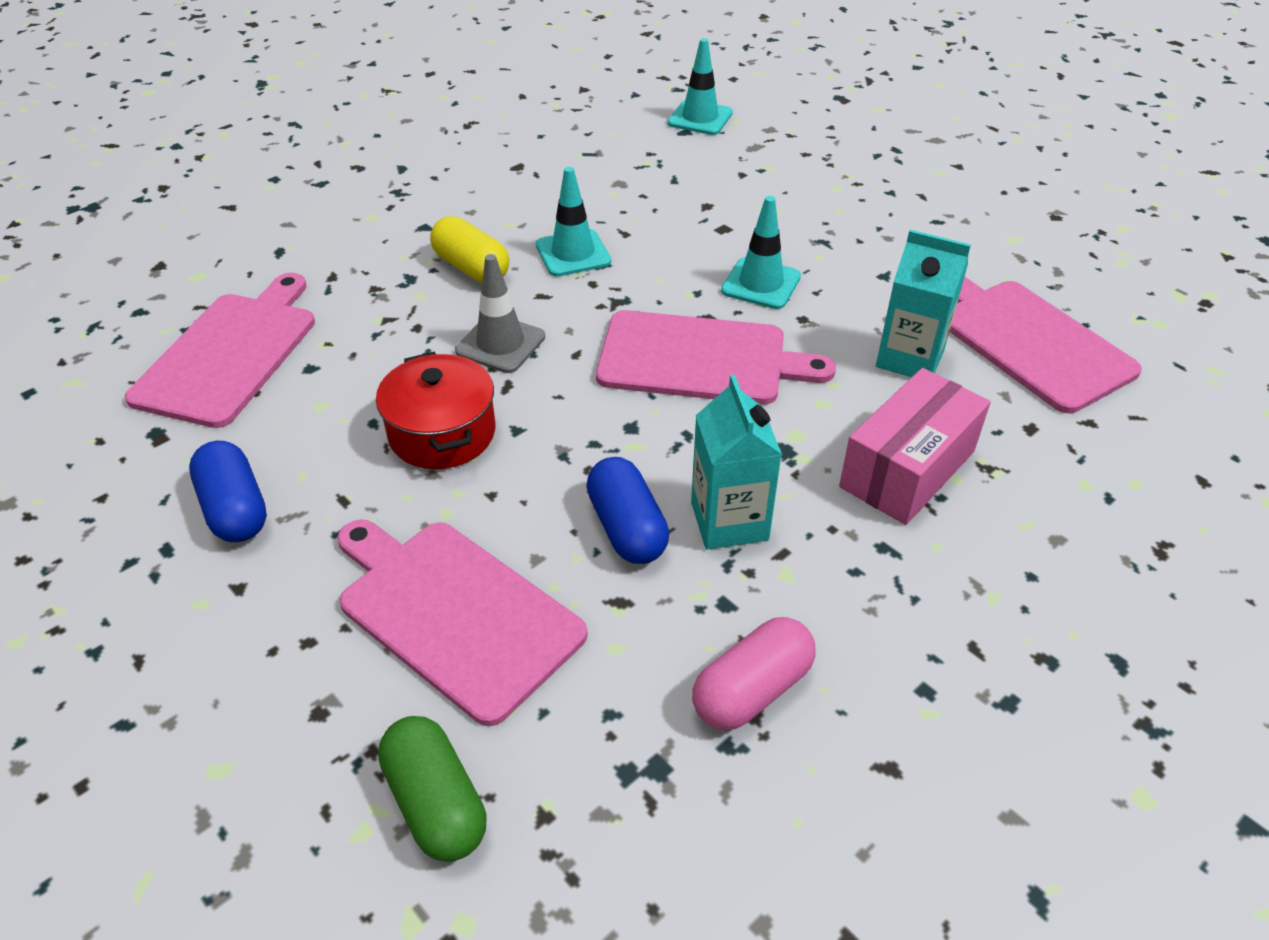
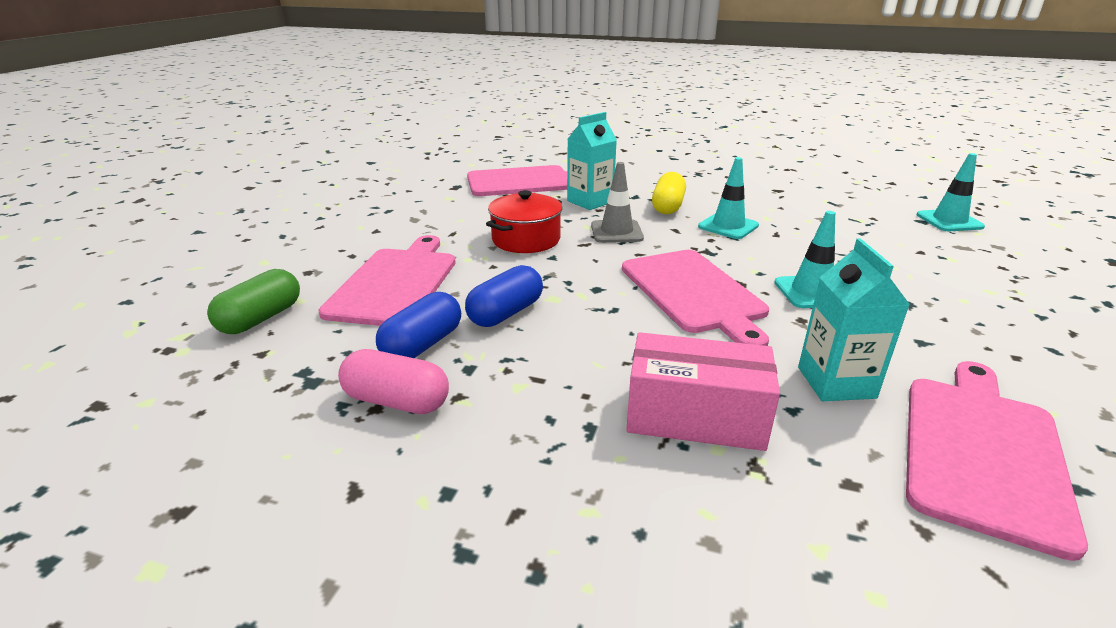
camera: 60 degrees right, 15 degrees down
blue capsule [189,441,267,542] -> blue capsule moved to [376,292,461,358]
turquoise carton [691,374,782,550] -> turquoise carton moved to [567,112,617,210]

